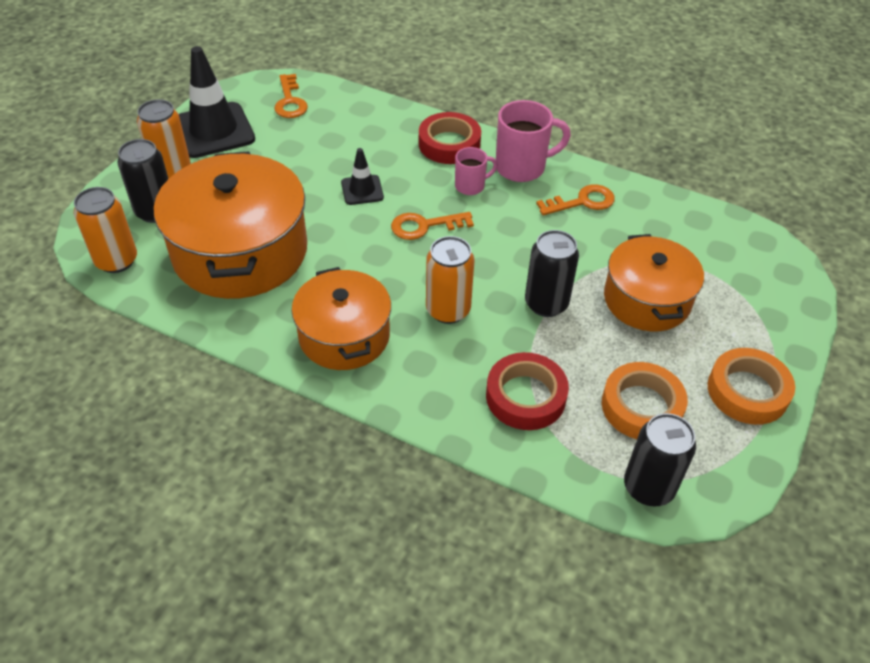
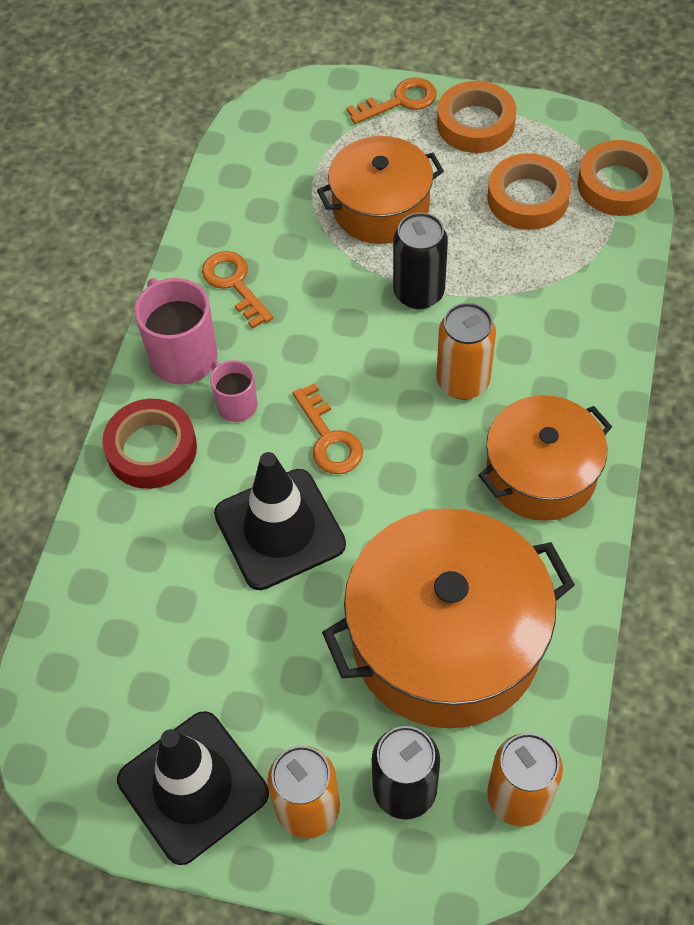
camera: 100 degrees left, 10 degrees up
orange key [274,74,308,118] -> orange key moved to [346,78,437,124]
black traffic cone [341,148,384,205] -> black traffic cone [214,452,346,590], size x1.93
red tape [486,352,569,430] -> none
black can [624,413,696,506] -> orange tape [578,140,663,216]

